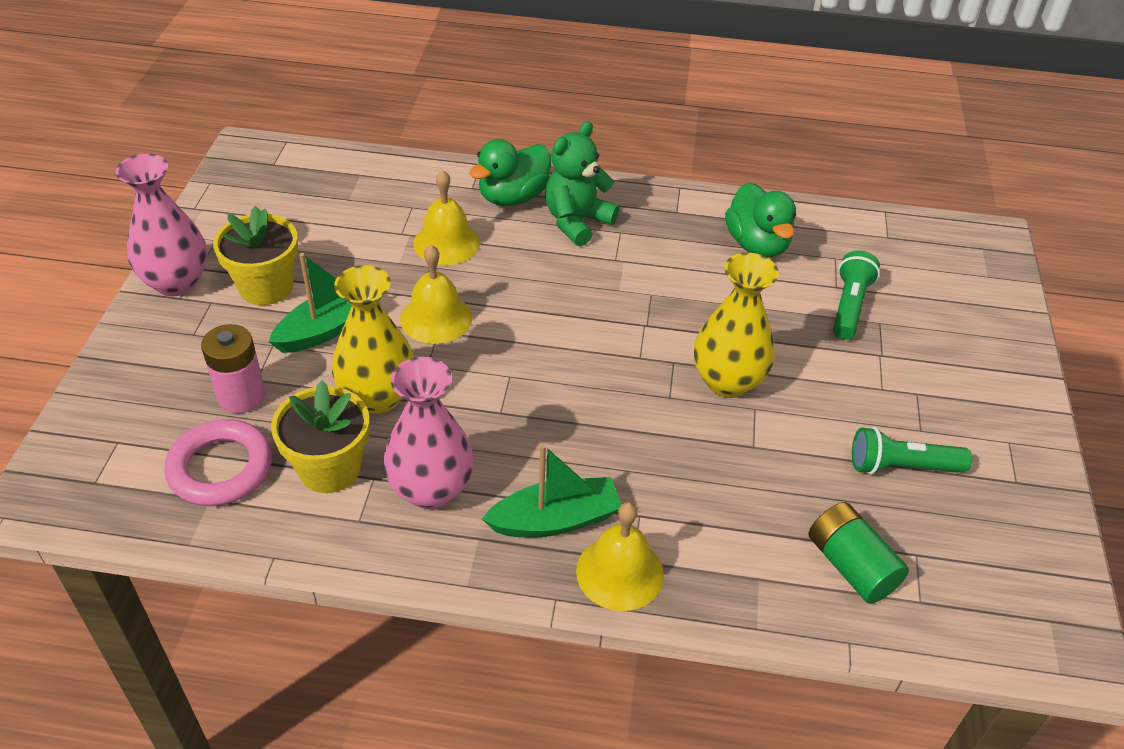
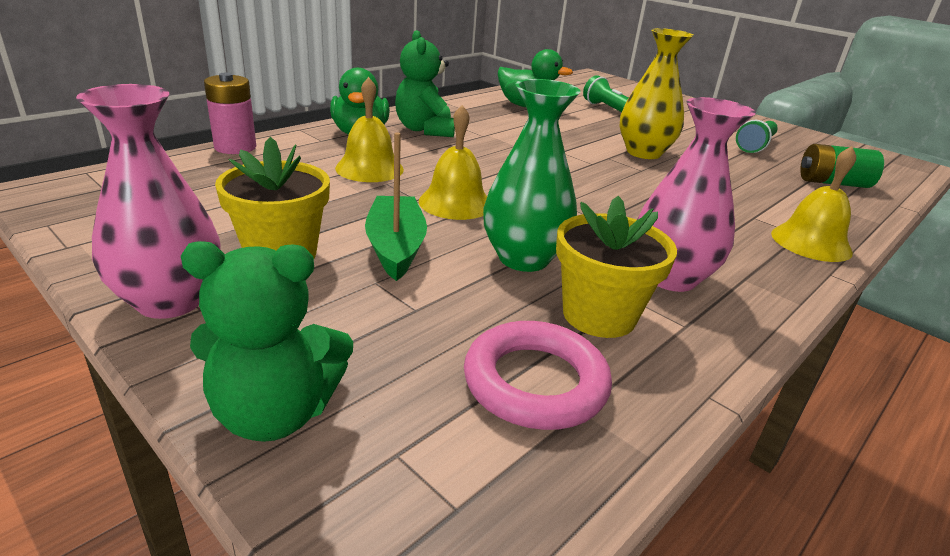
camera: 55 degrees left, 15 degrees down
pink battery [201,324,265,413] -> pink battery moved to [204,73,256,154]
yellow vase [332,265,415,414] -> green vase [483,79,581,272]
green boat [482,444,621,538] -> none
none -> green teddy bear [181,241,353,442]

